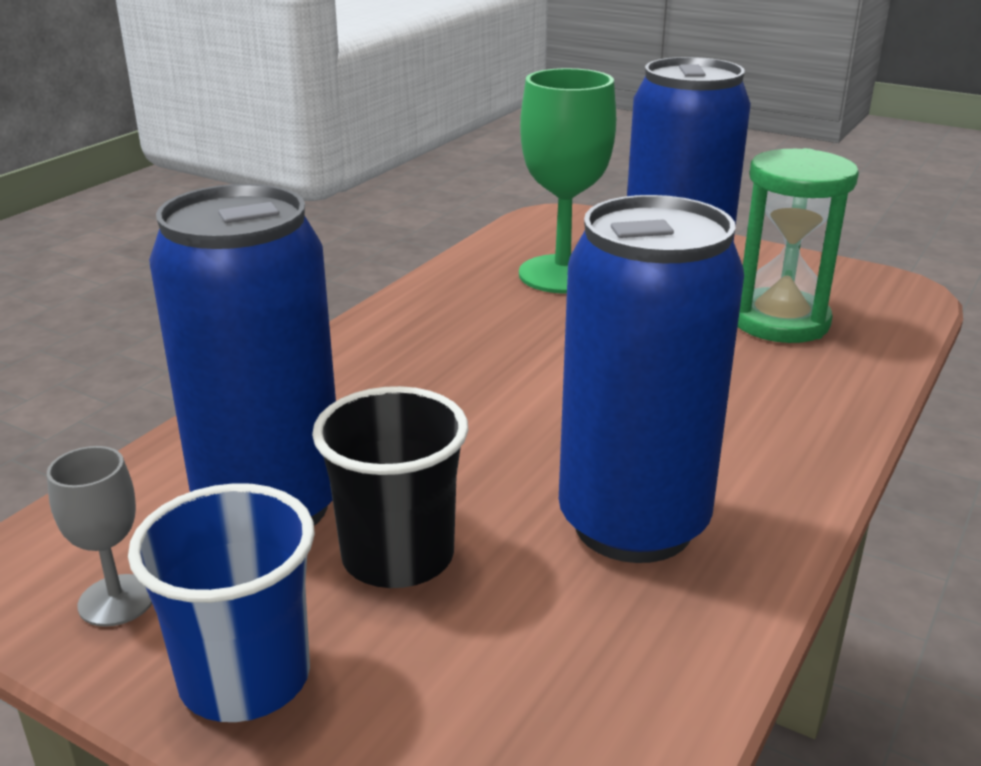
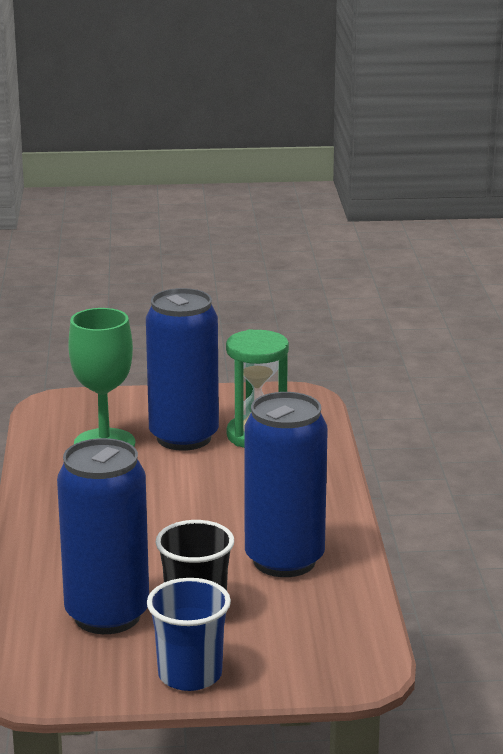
camera: 35 degrees left, 5 degrees down
grey goblet [47,446,152,627] -> none

